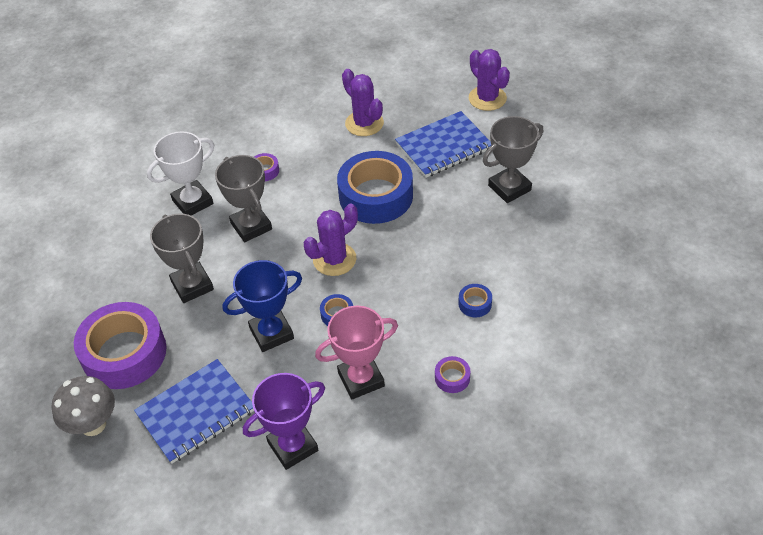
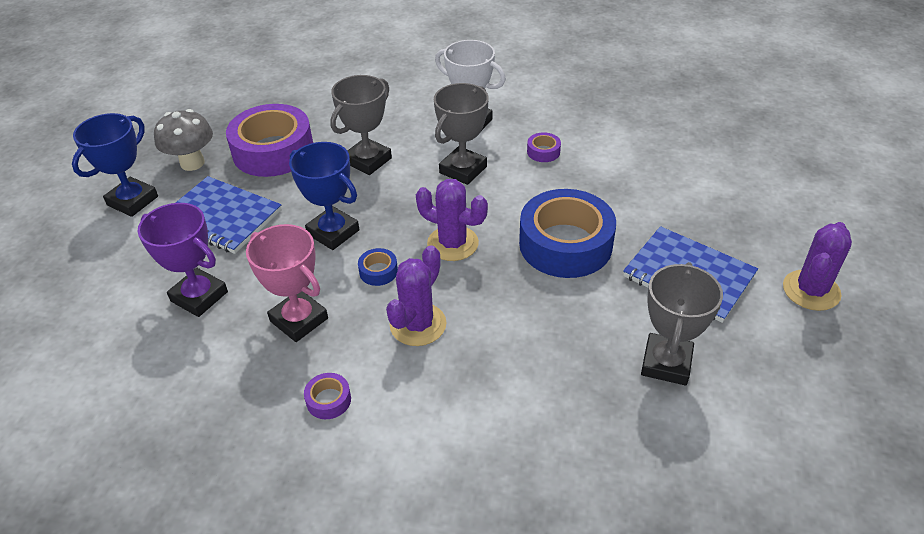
camera: 65 degrees right, 5 degrees down
purple cactus [342,69,384,136] -> purple cactus moved to [386,245,447,346]
blue tape [458,284,492,317] -> none
grey trophy [483,116,543,203] -> grey trophy turned 75 degrees clockwise [641,262,723,385]
none -> blue trophy [72,113,158,217]

